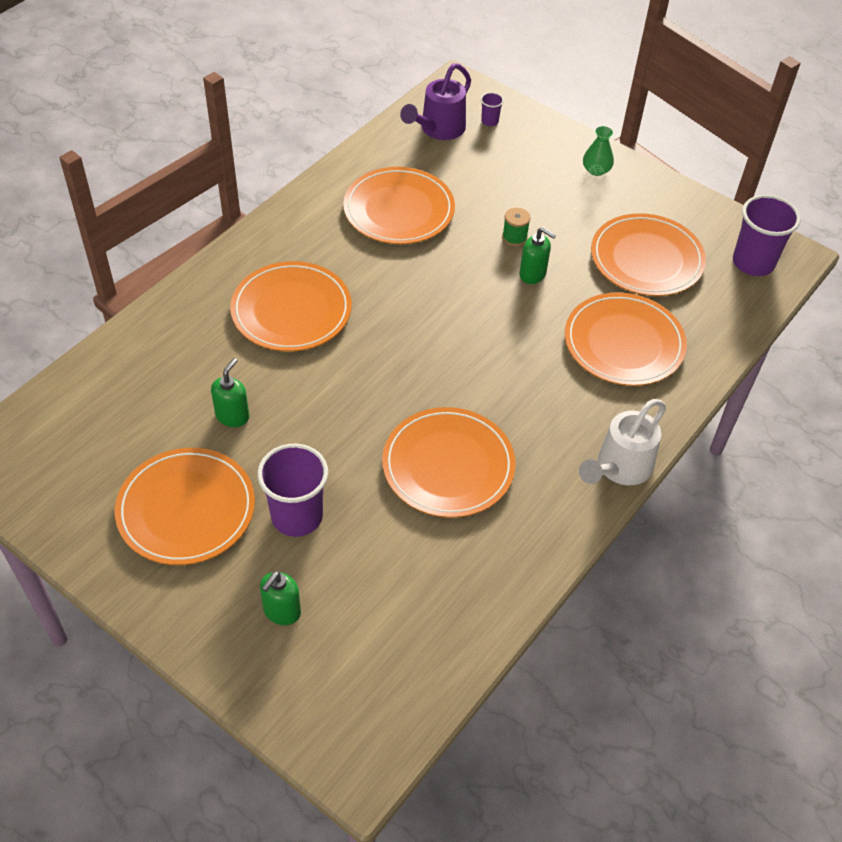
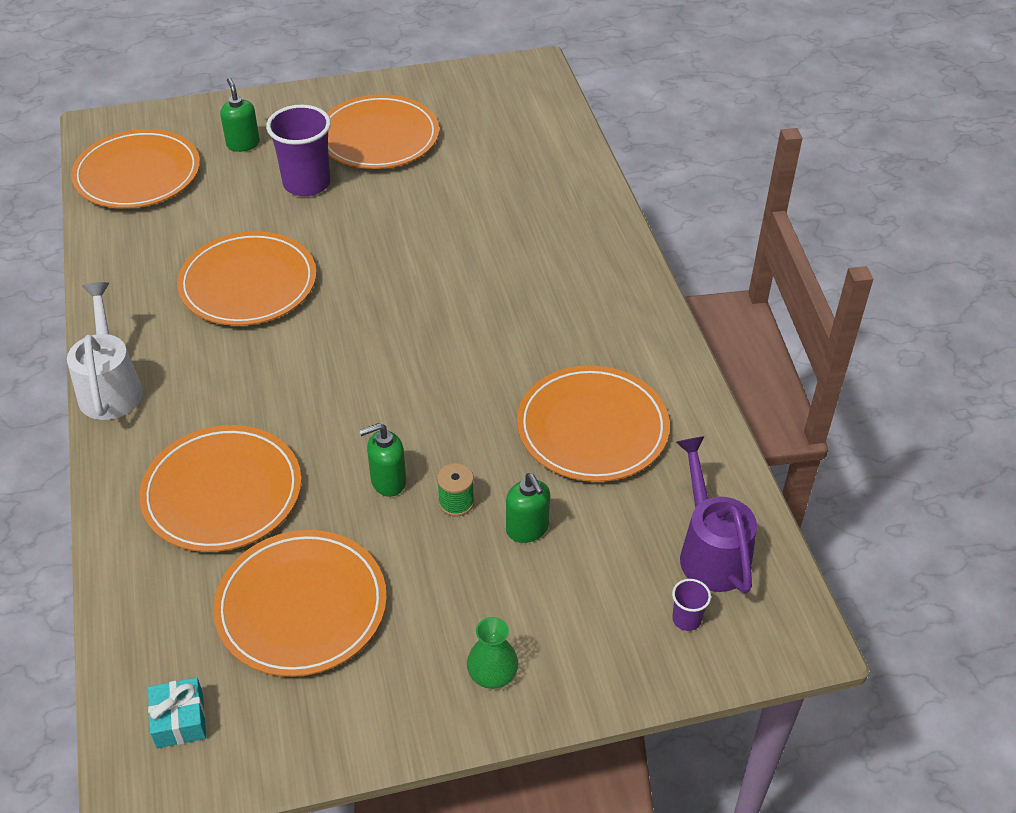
camera: 130 degrees right, 5 degrees down
green soap dispenser [211,358,249,427] -> green soap dispenser moved to [506,473,550,543]
orange plate [230,261,352,352] -> orange plate moved to [71,129,200,209]
purple cup [733,195,801,276] -> turquoise gift [148,677,206,748]

